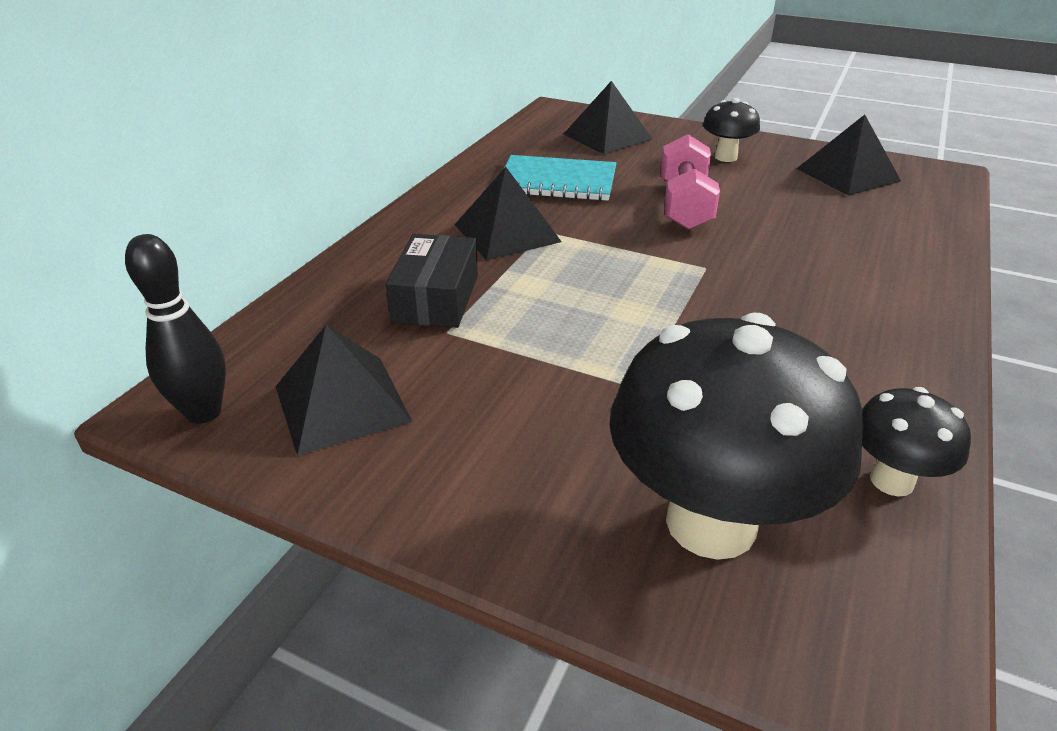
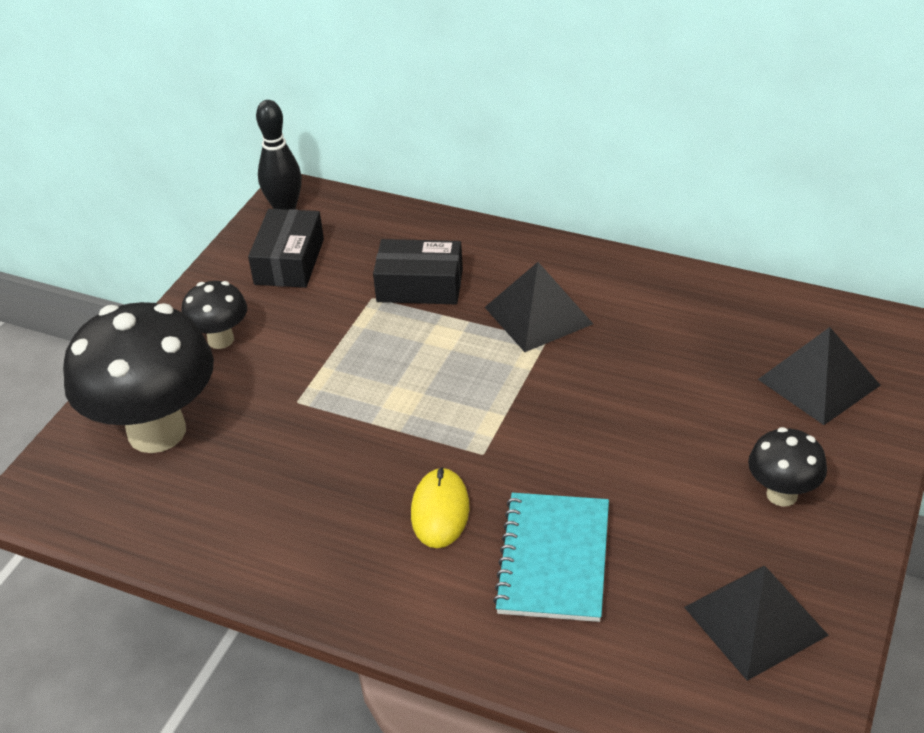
camera: 90 degrees right, 5 degrees up
black pyramid [275,325,413,456] -> black box [248,209,324,288]
turquoise notebook [505,155,616,201] -> turquoise notebook moved to [493,493,609,622]
pink dumbbell [660,134,720,230] -> none
black mushroom [862,387,971,497] -> black mushroom moved to [181,281,247,349]
none -> yellow mouse [411,467,469,548]

